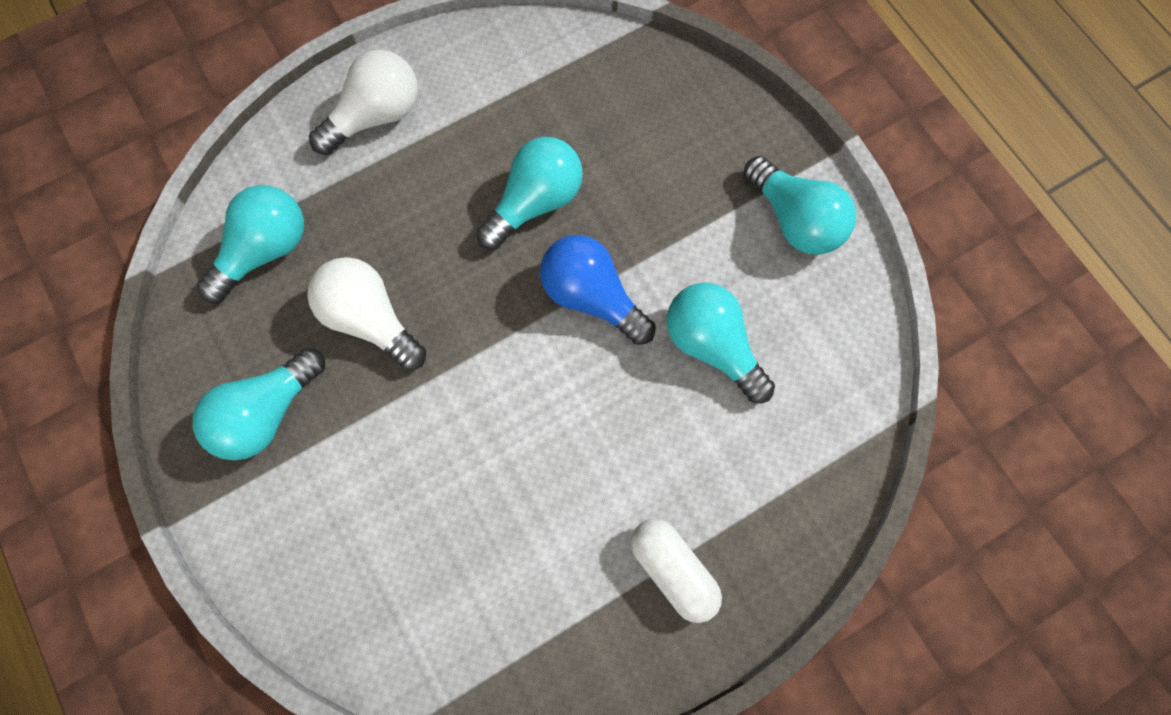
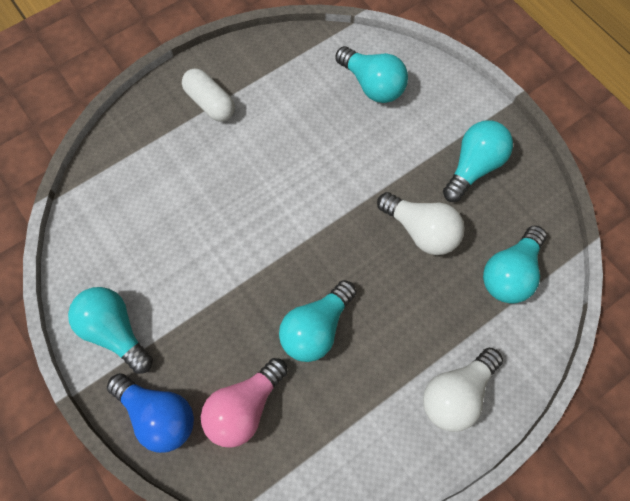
camera: 175 degrees right, 5 degrees down
blue light bulb [540,235,656,345] -> blue light bulb moved to [107,373,194,453]
turquoise light bulb [667,283,775,403] -> turquoise light bulb moved to [335,46,408,103]
none -> pink light bulb [201,358,288,448]

